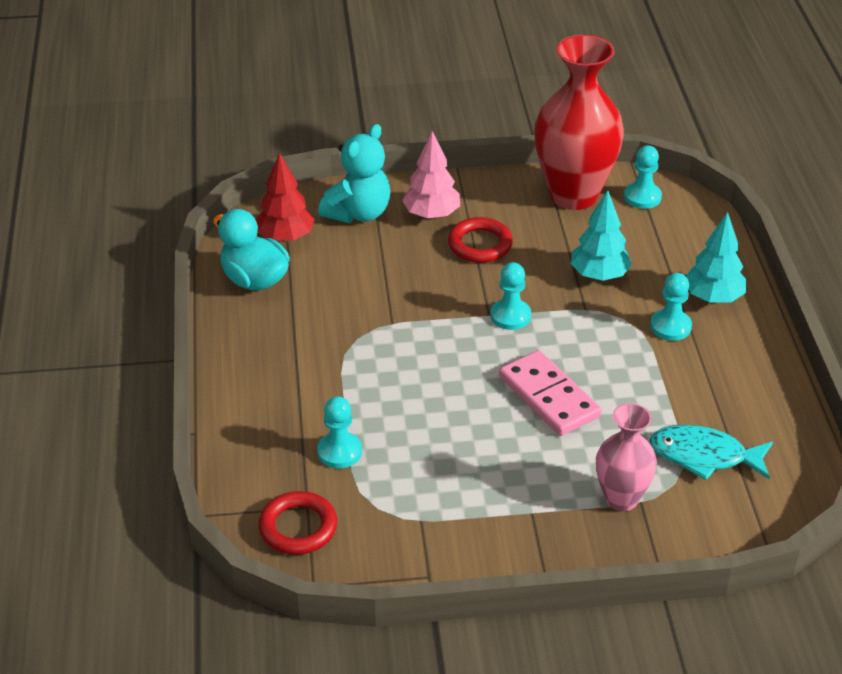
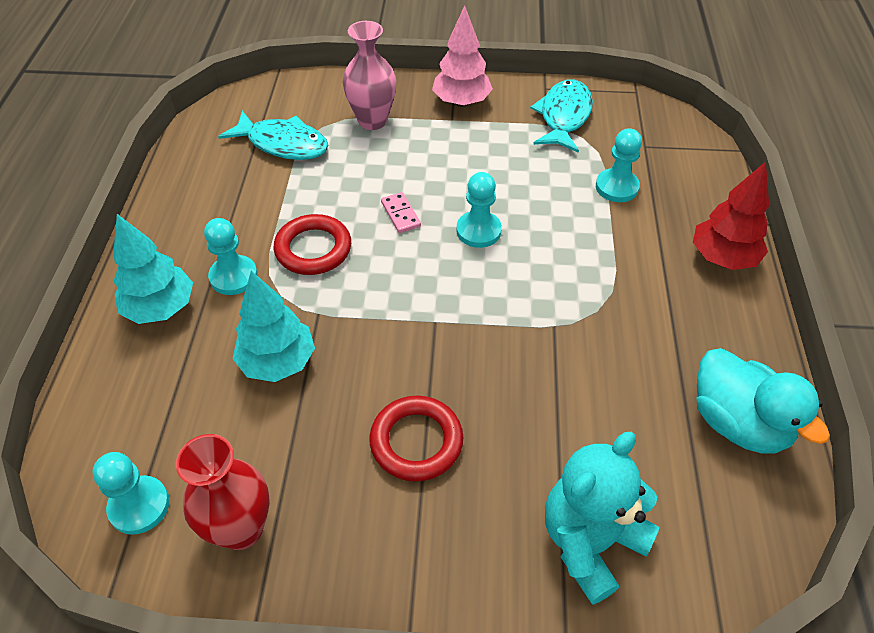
camera: 170 degrees left, 10 degrees up
red tree [255,153,315,242] -> red tree moved to [693,162,769,270]
red ring [259,491,337,555] -> red ring moved to [274,214,351,275]
pink tree [402,131,460,219] -> pink tree moved to [432,5,493,107]
turquoise pawn [490,262,531,330] -> turquoise pawn moved to [456,172,502,248]
pink domino [499,350,601,436] -> pink domino [381,192,421,233], size x0.46
red vase [534,34,624,210] -> red vase [176,434,270,550], size x0.56
none -> turquoise fish [530,80,593,153]

